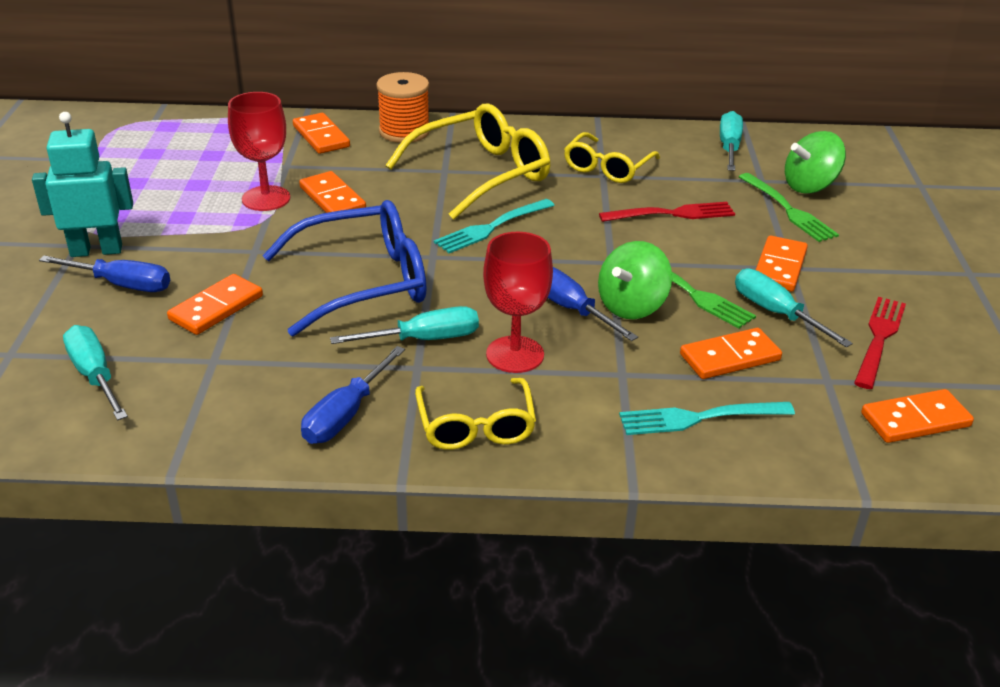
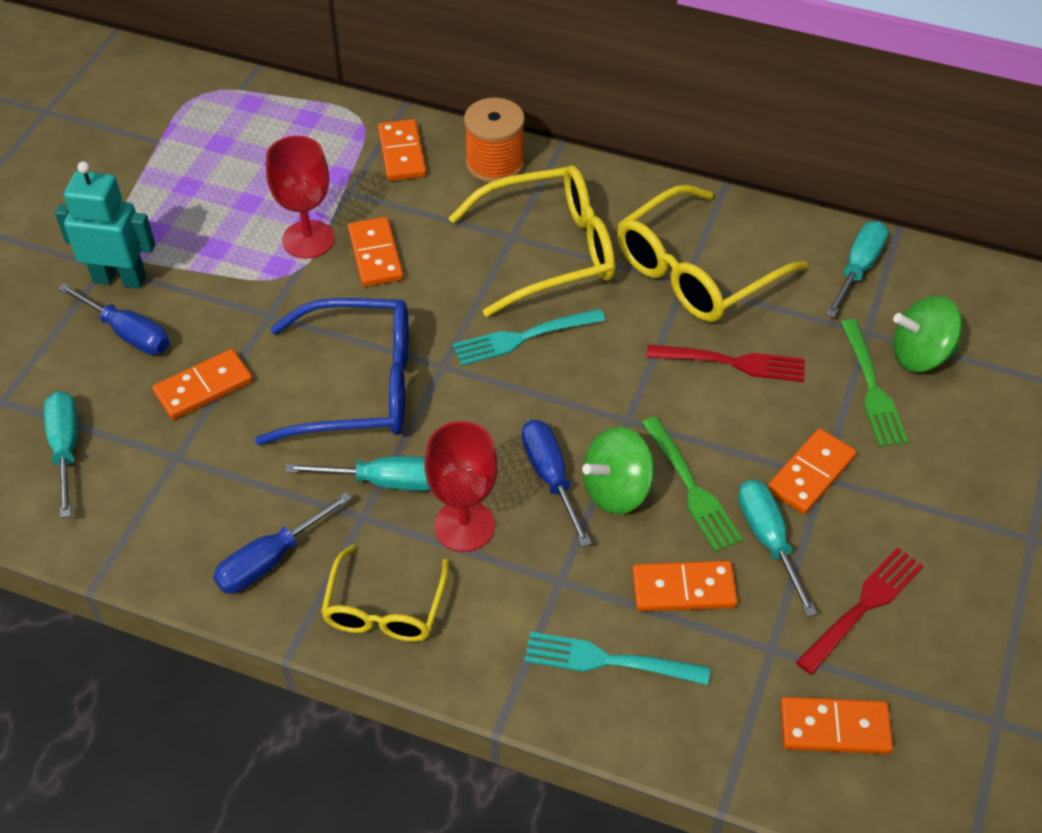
camera: 20 degrees right, 15 degrees up
yellow glasses [564,132,660,183] -> yellow glasses [617,185,808,322], size x1.62

